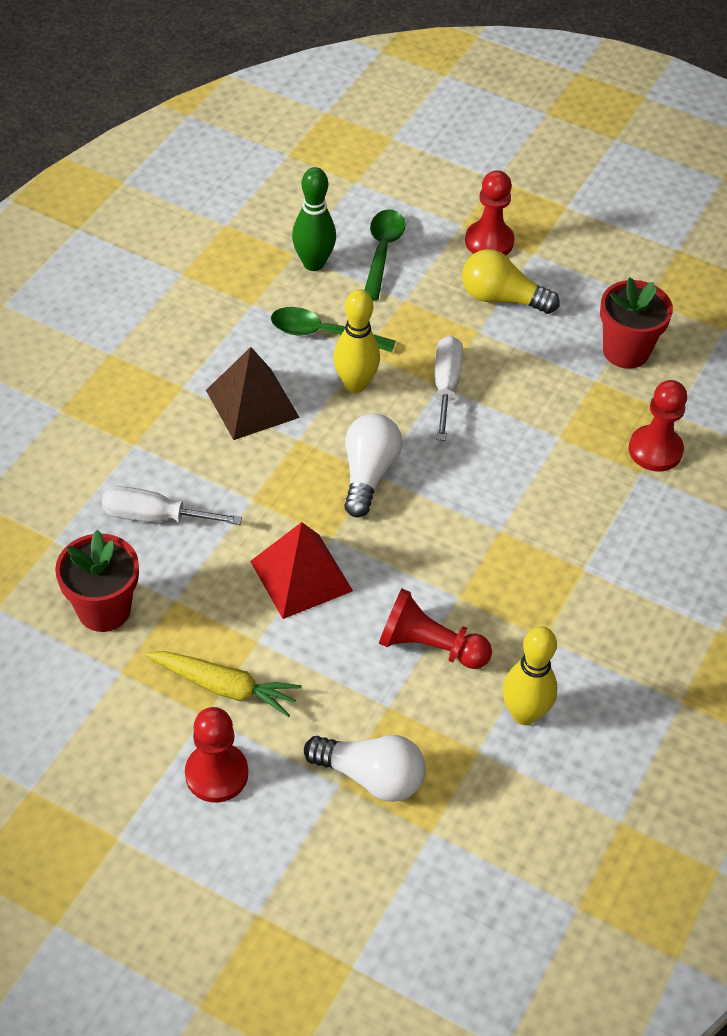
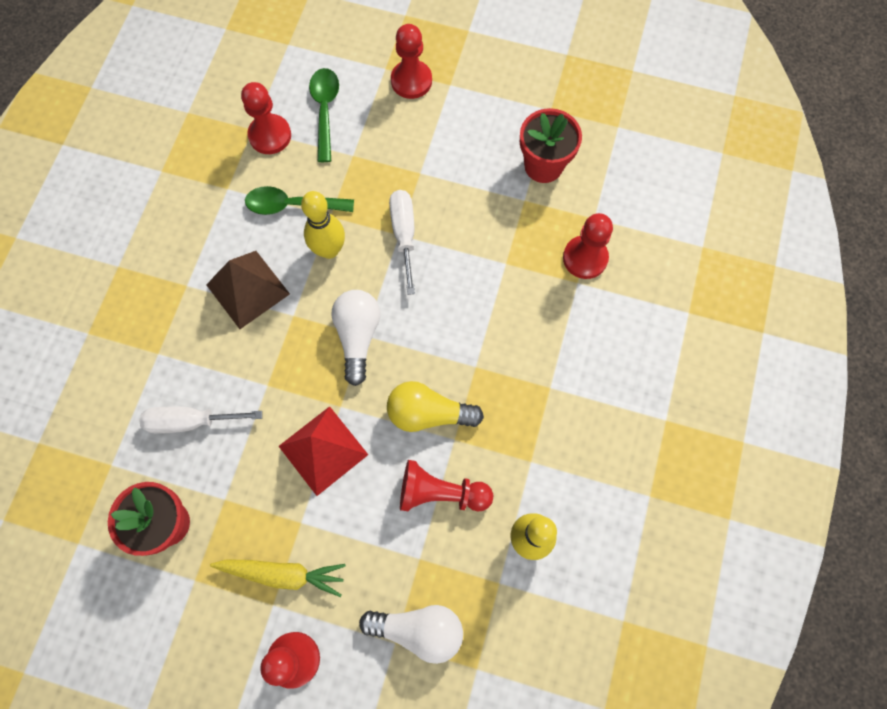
camera: 10 degrees left, 20 degrees up
green bowling pin [292,167,336,271] -> red pawn [241,82,291,154]
yellow light bulb [462,249,560,314] -> yellow light bulb moved to [387,381,484,432]

